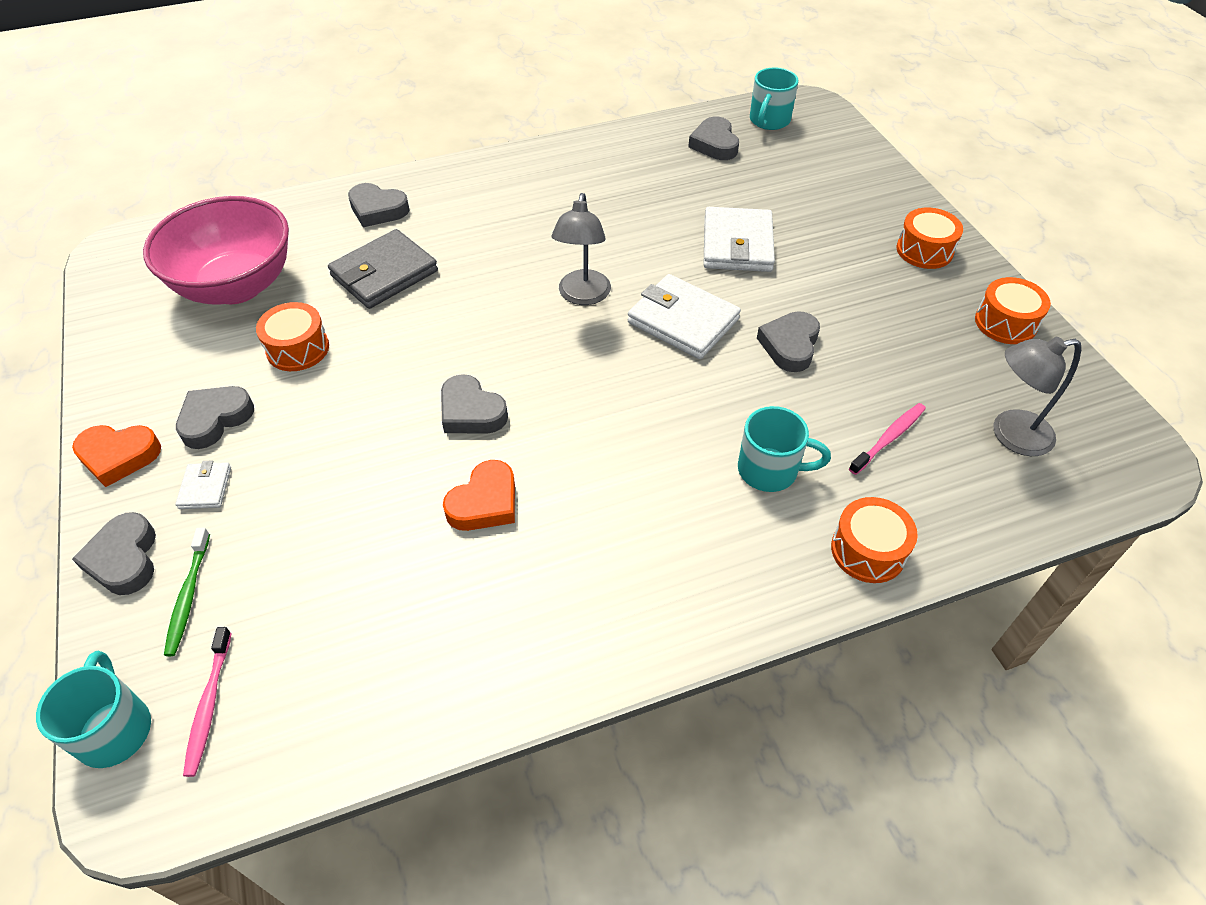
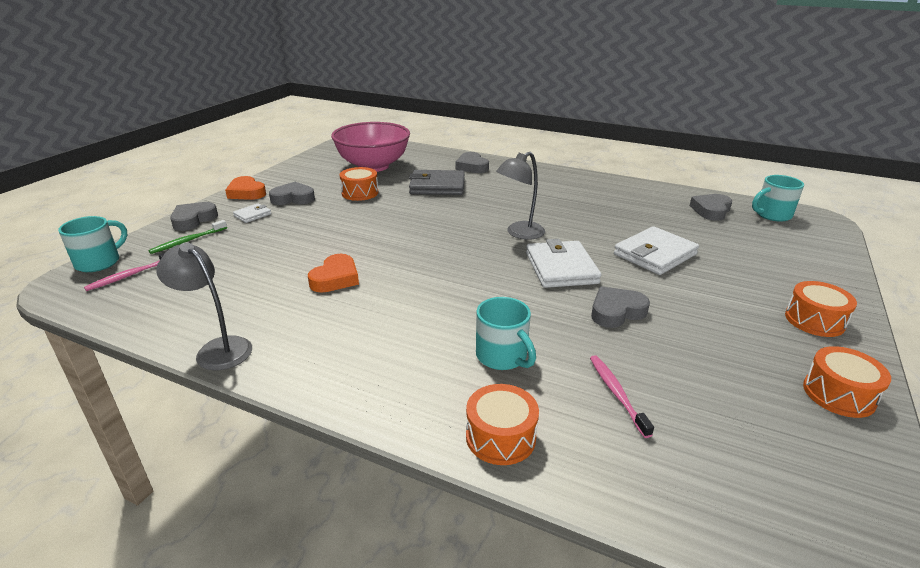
camera: 45 degrees right, 20 degrees down
grey heart [441,374,508,434] -> none
orange heart [443,460,515,531] -> orange heart turned 60 degrees counterclockwise [308,254,359,293]
pink toothbrush [849,403,926,475] -> pink toothbrush turned 105 degrees counterclockwise [590,355,654,438]
grey lamp [993,337,1081,456] -> grey lamp moved to [156,242,252,370]

